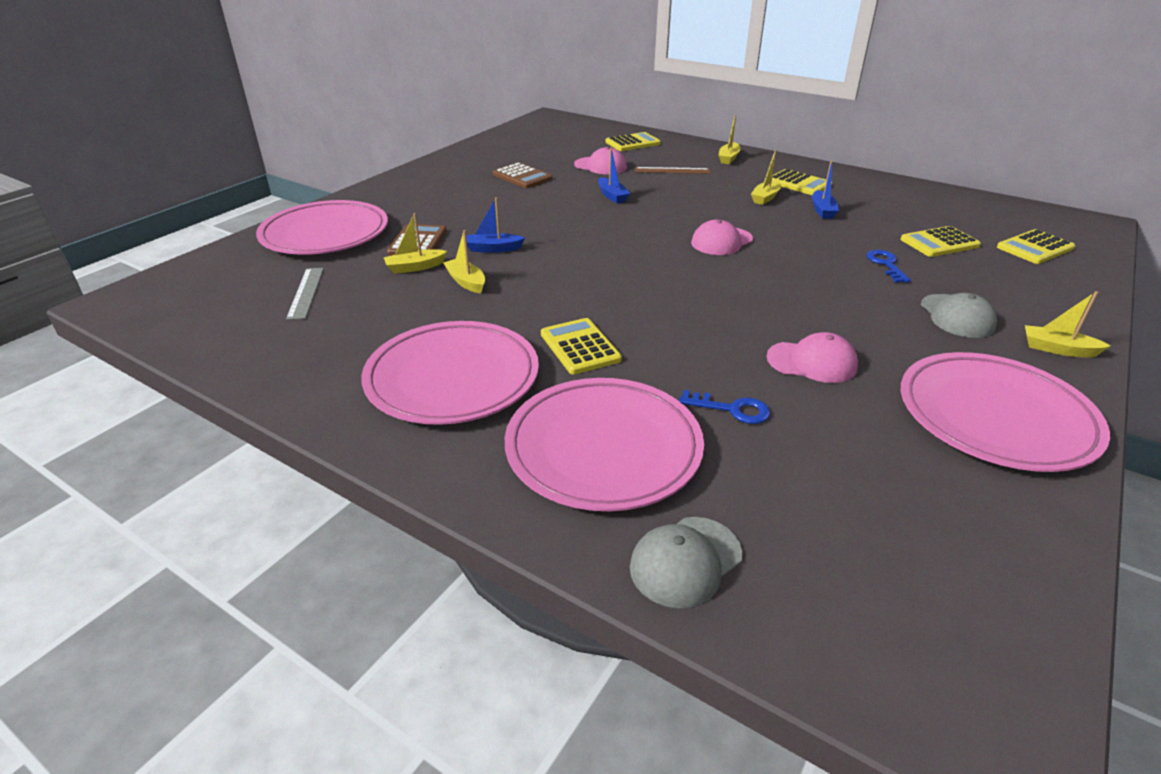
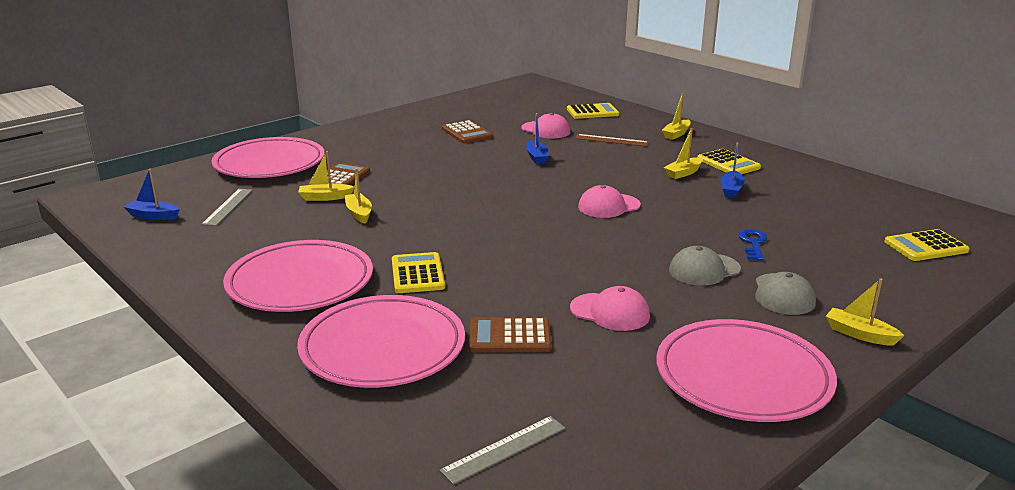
camera: 15 degrees right, 10 degrees down
blue boat [466,197,525,253] -> blue boat moved to [124,169,180,220]
grey cap [630,517,742,608] -> grey cap moved to [669,246,741,286]
blue key [679,390,771,424] -> brown calculator [469,317,551,352]
yellow calculator [901,226,981,257] -> none
none -> grey ruler [439,416,565,485]

